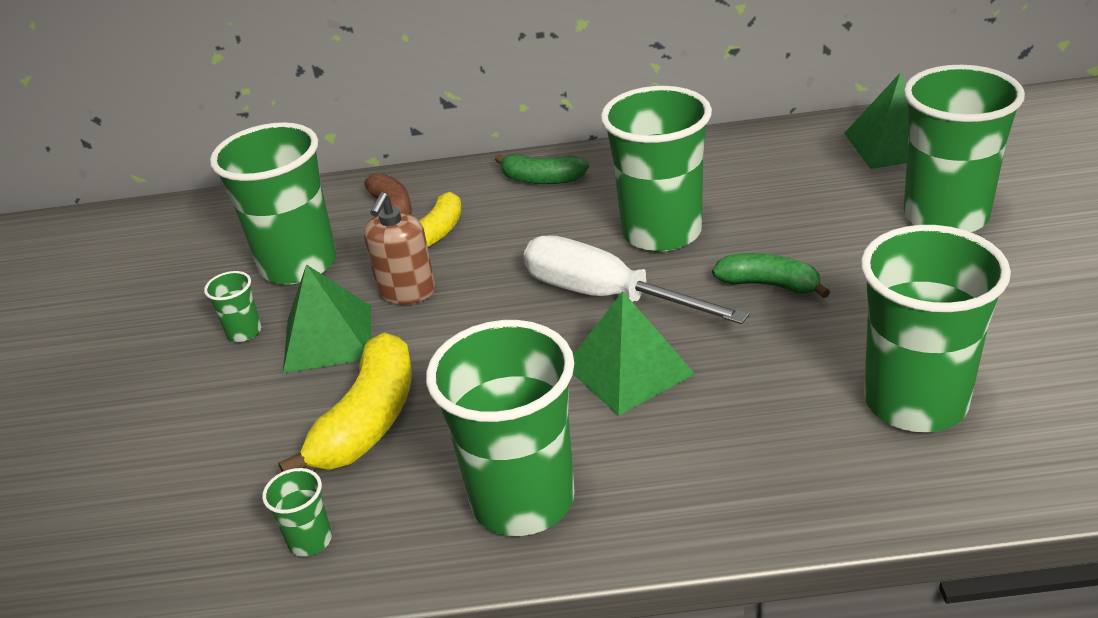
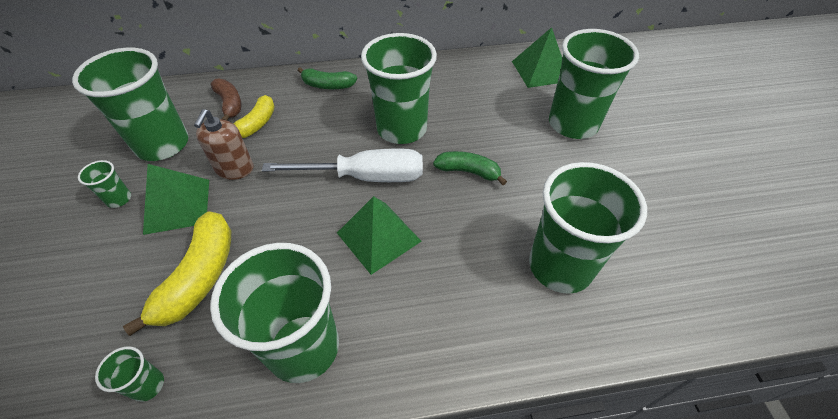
camera: 10 degrees left, 15 degrees up
white screwdriver [524,235,749,324] -> white screwdriver turned 150 degrees clockwise [262,148,423,182]

